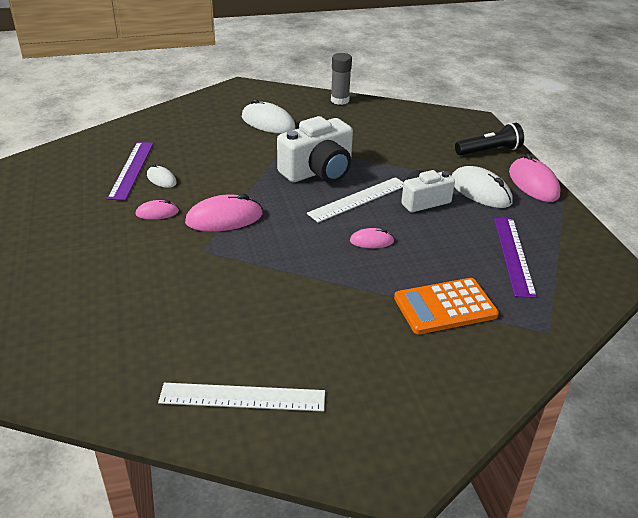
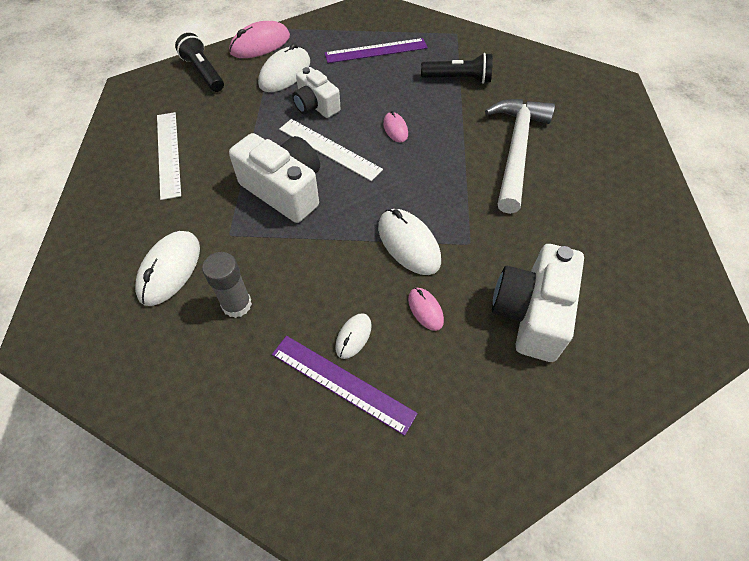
camera: 105 degrees left, 20 degrees up
purple ruler [107,142,154,201] -> purple ruler turned 45 degrees clockwise [272,336,418,436]
white ruler [158,383,325,412] -> white ruler moved to [157,112,181,200]
pink mouse [185,194,263,232] -> white mouse [378,209,441,275]
grey glue stick [331,53,352,105] -> grey glue stick moved to [202,252,252,318]
orange calculator [394,278,499,334] -> black flashlight [421,53,493,84]
none -> white hammer [485,99,555,214]
none -> white camera [492,244,584,362]

